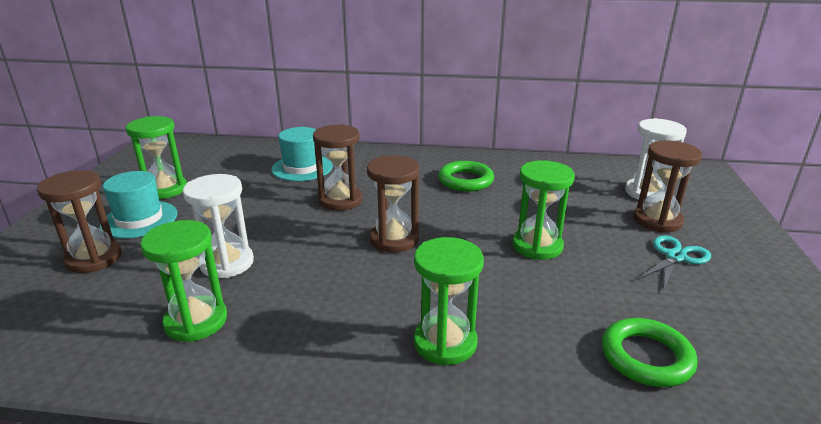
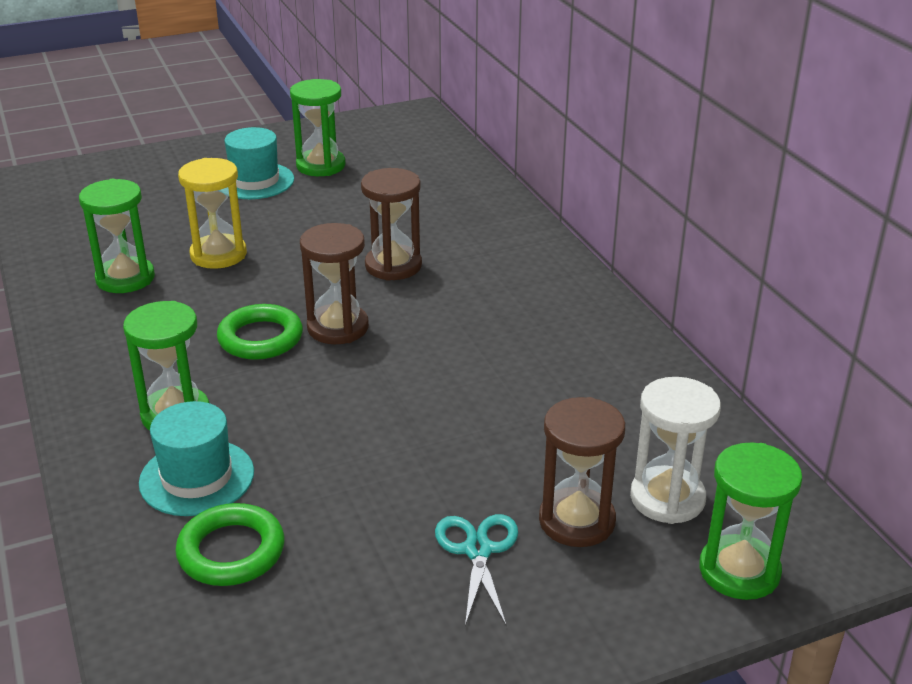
camera: 60 degrees right, 5 degrees up
brown hourglass [37,170,122,273] -> none
white hourglass [183,174,254,278] -> yellow hourglass [178,158,247,269]
turquoise hat [271,127,333,181] -> turquoise hat moved to [139,401,254,516]
green ring [438,161,494,192] -> green ring moved to [217,304,303,360]
green hourglass [513,160,575,260] -> green hourglass moved to [699,443,802,600]
turquoise scissors [637,235,711,292] -> turquoise scissors turned 105 degrees counterclockwise [435,514,518,627]

